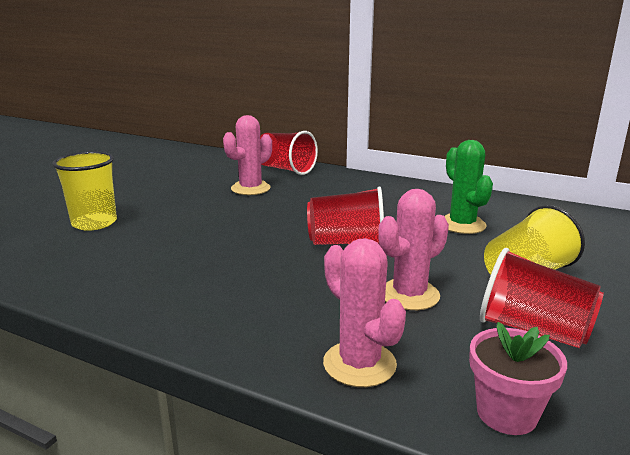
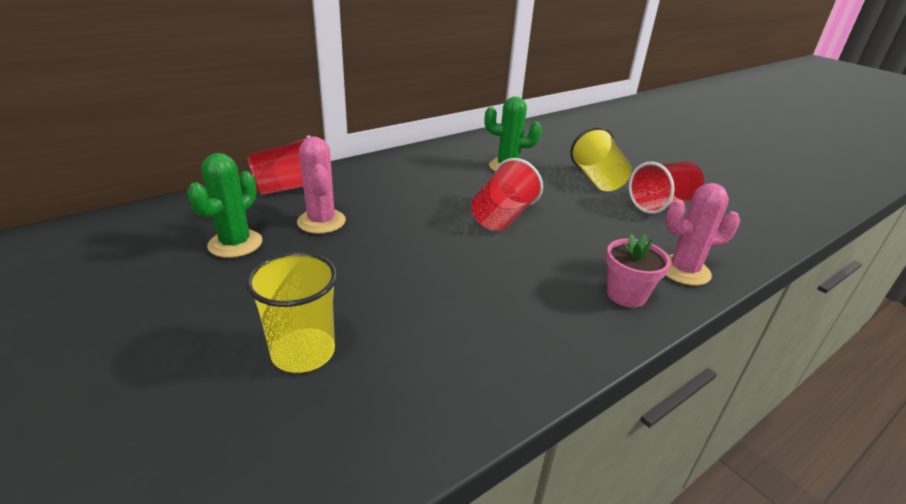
camera: 65 degrees left, 10 degrees up
pink cactus [378,189,449,310] -> none
pink flower pot [469,322,567,435] -> pink flower pot moved to [606,234,671,308]
none -> green cactus [187,153,262,258]

